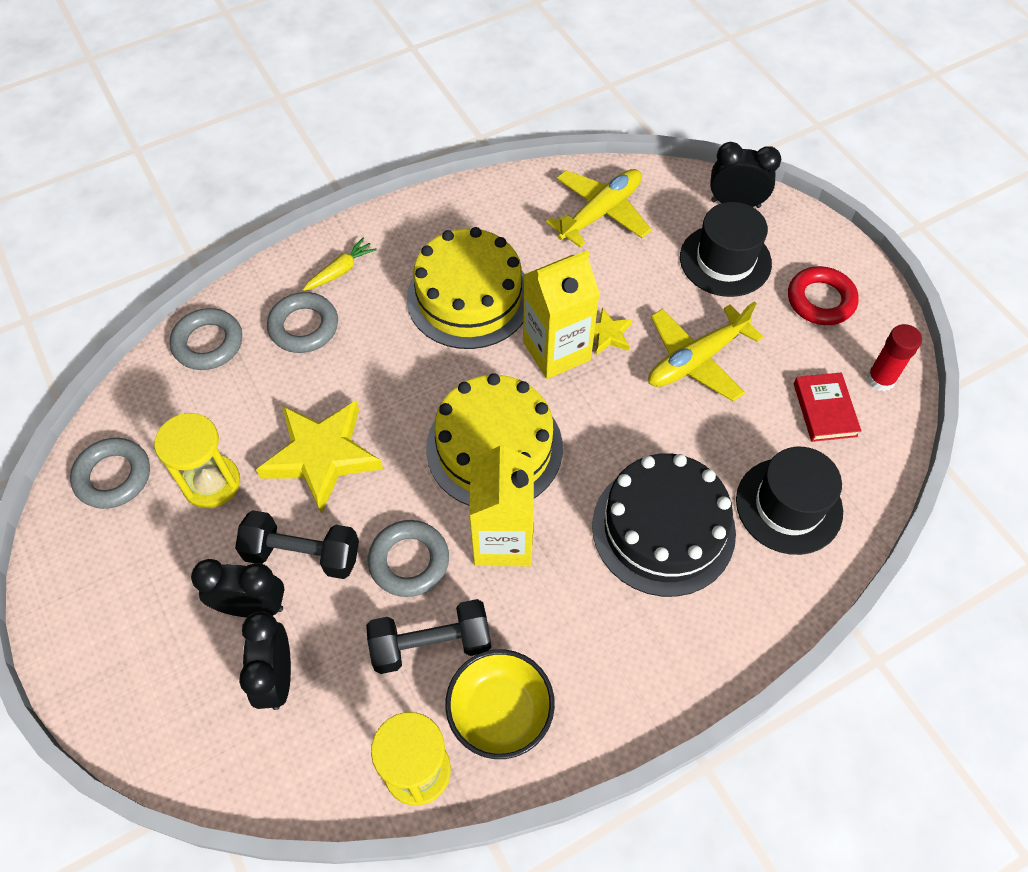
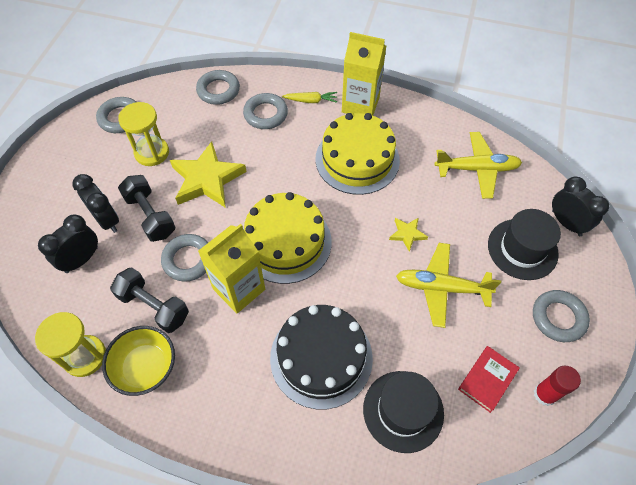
camera: 45 degrees right, 0 degrees up
yellow carton [523,250,600,379] -> yellow carton moved to [342,32,386,116]
red ring [788,266,859,325] -> grey ring [533,290,590,342]

